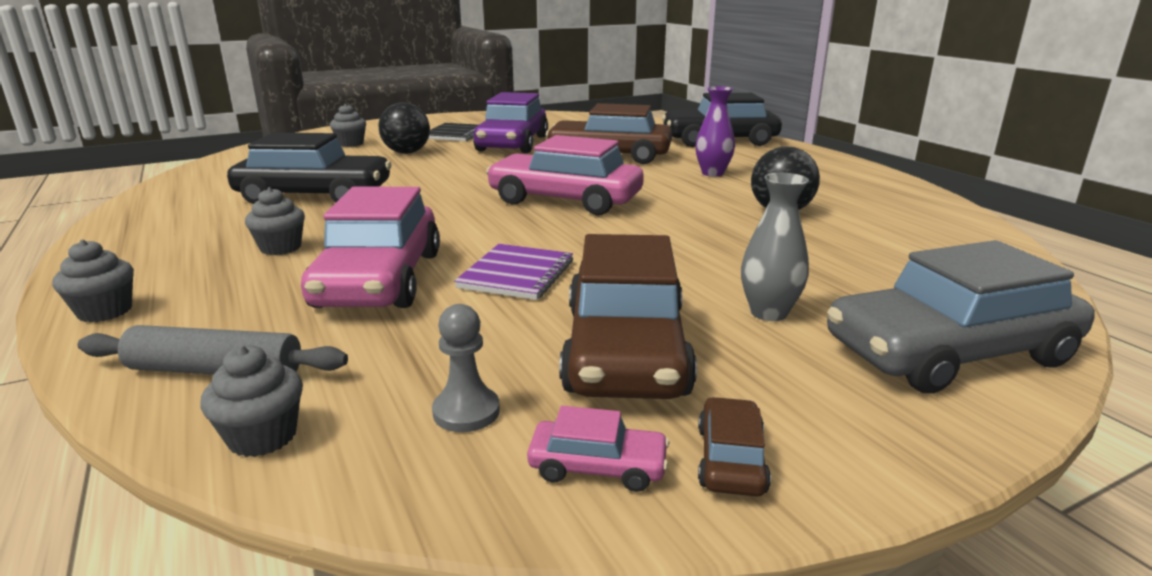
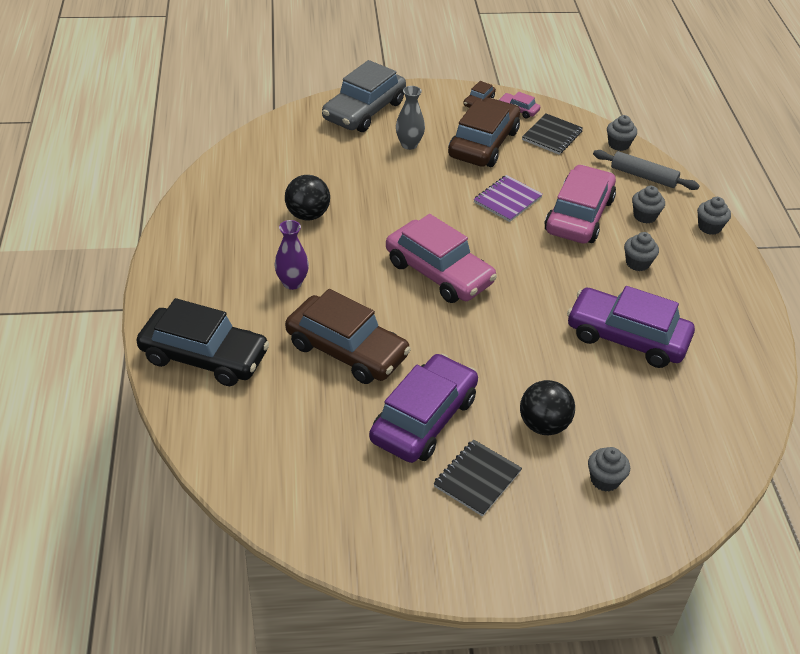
camera: 160 degrees left, 20 degrees up
black car [227,133,392,204] -> purple car [567,286,695,368]
grey pawn [432,304,500,432] -> black notebook [522,113,583,154]
grey car [827,240,1095,394] -> grey car turned 120 degrees clockwise [322,60,406,132]
none -> grey cupcake [632,186,665,224]

